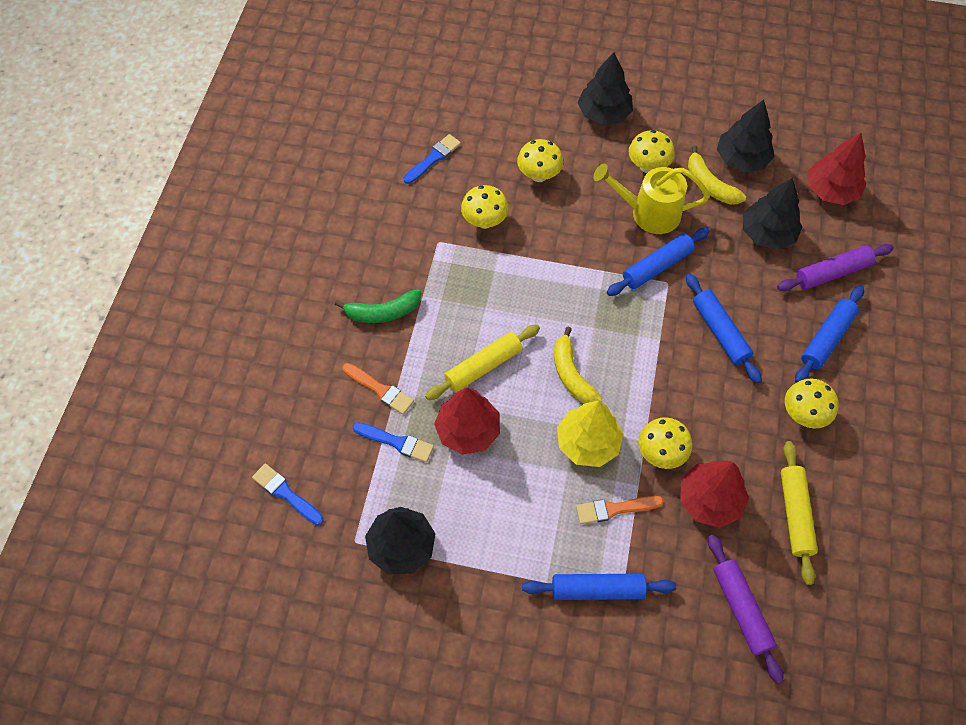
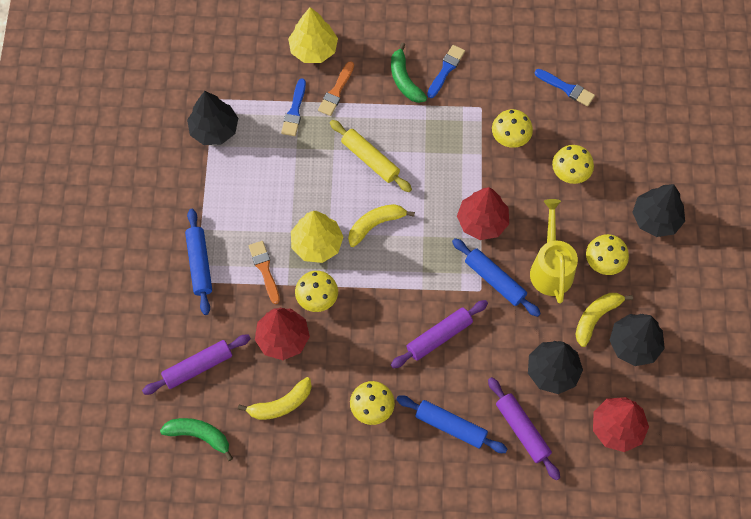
camera: 80 degrees right, 5 degrees up
blue brush [252,463,324,525] -> blue brush moved to [427,45,465,98]
red tree [434,387,500,455] -> red tree moved to [457,187,509,240]
blue rolling pin [686,274,762,383] -> purple rolling pin [391,300,488,368]
yellow rolling pin [781,441,818,585] -> yellow banana [238,377,312,420]
none -> green banana [160,418,233,461]
none -> yellow tree [288,7,338,63]

